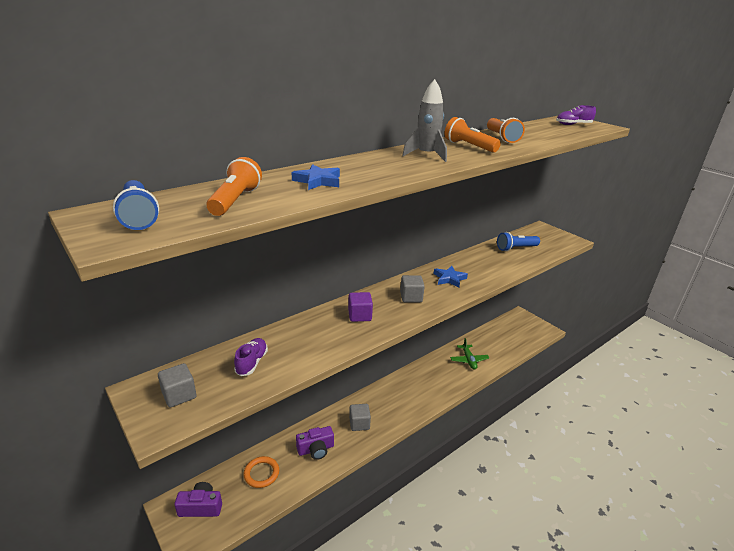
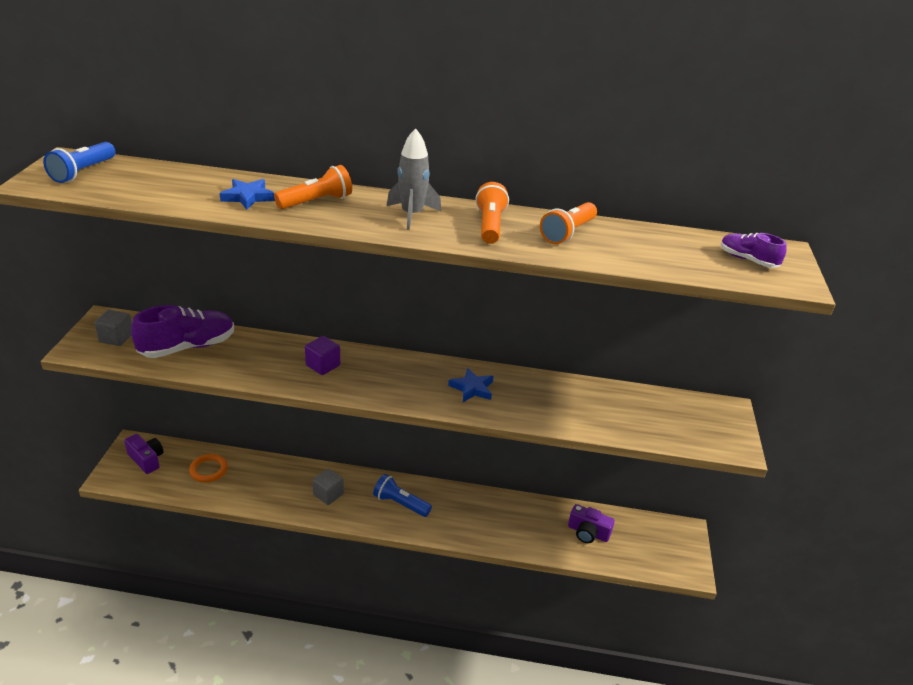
camera: 45 degrees right, 5 degrees up
orange flashlight [206,157,262,216] -> orange flashlight moved to [274,165,352,209]
purple shoe [234,338,268,376] -> purple shoe [131,305,234,358], size x1.85
purple camera [296,426,334,460] -> purple camera moved to [568,504,615,543]
grey cube [400,275,425,302] -> none
green plane [450,338,489,370] -> none
blue flashlight [497,232,540,251] -> blue flashlight moved to [373,474,432,517]

